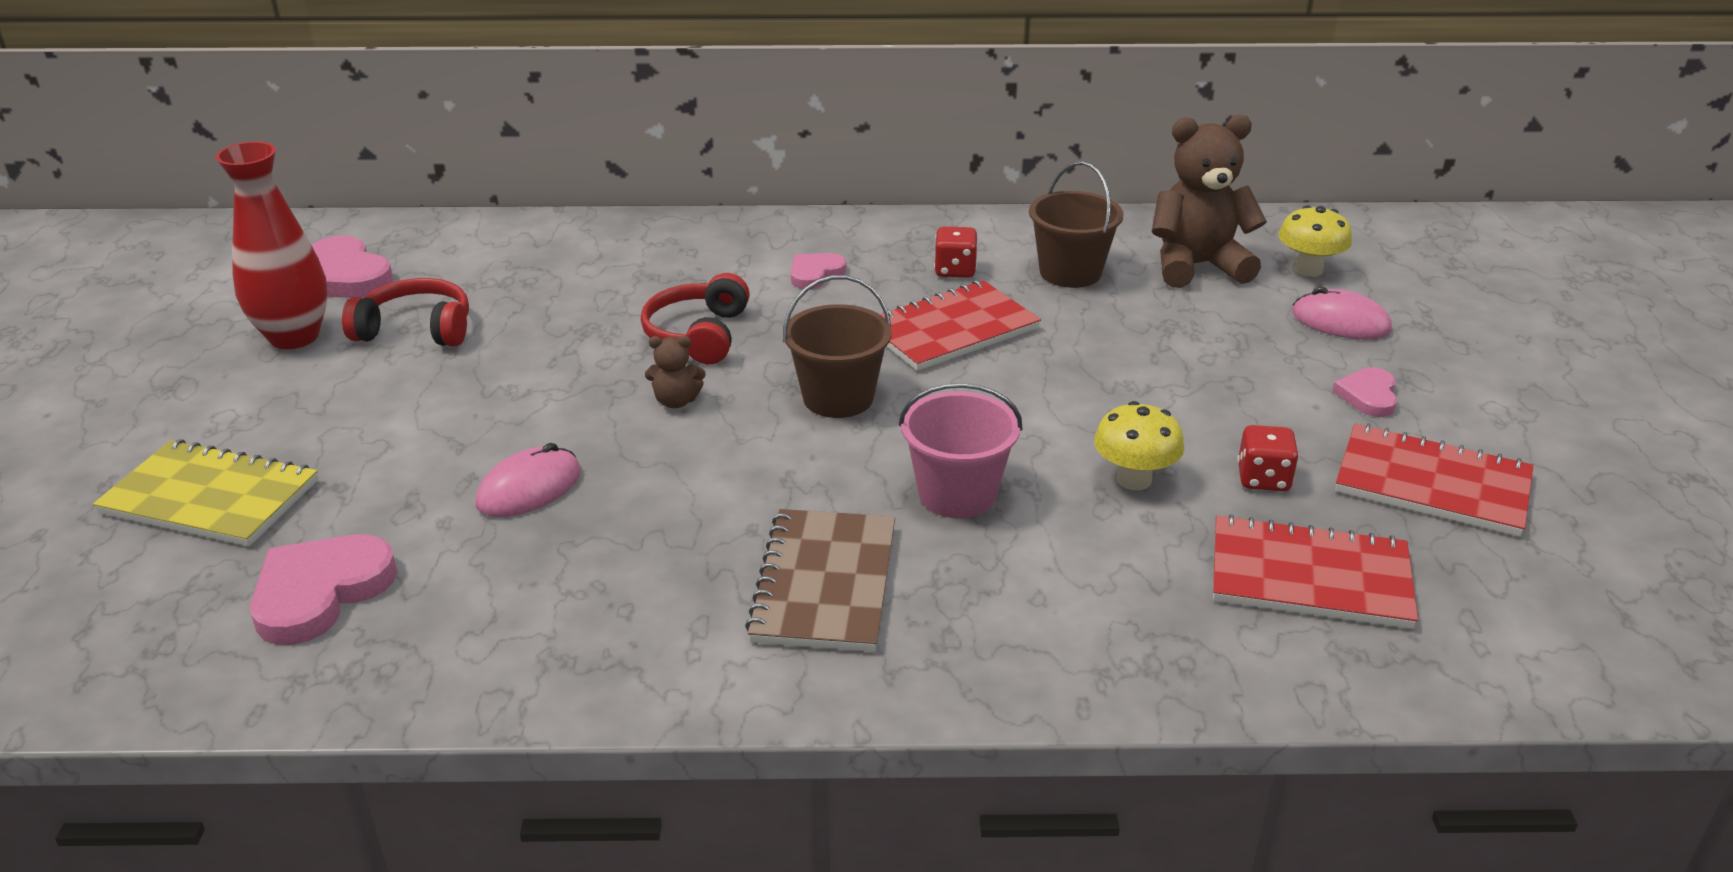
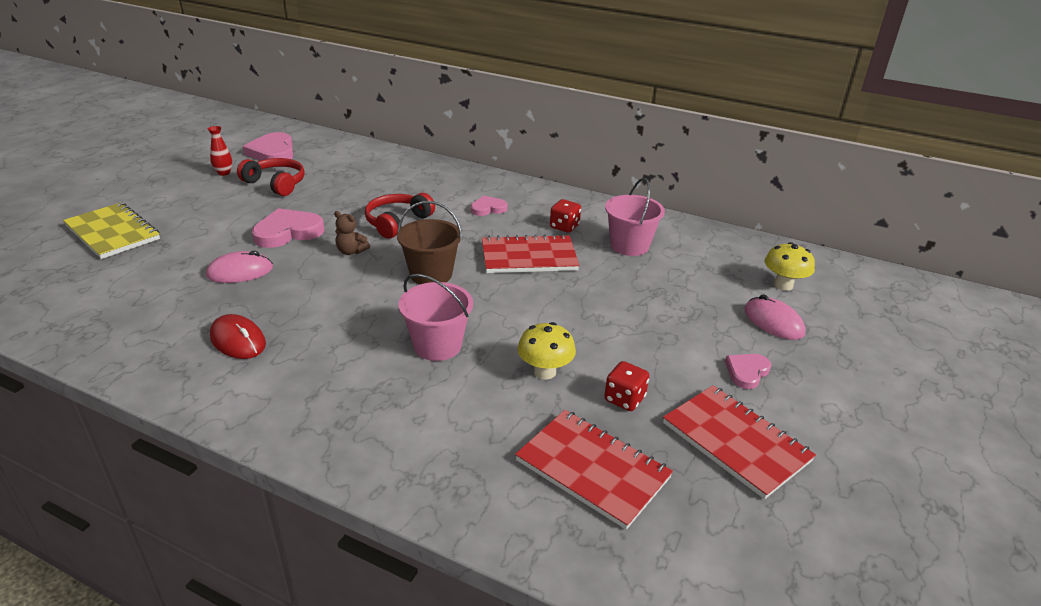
camera: 25 degrees right, 0 degrees up
red vase [216,141,328,349] -> red vase [208,126,232,176], size x0.47
pink heart [250,534,397,645] -> pink heart moved to [252,208,325,248]
brown notebook [745,509,895,652] -> none
brown bucket [1029,161,1124,288] -> pink bucket [605,178,665,256]
brown teddy bear [1151,115,1267,288] -> none
none -> red mouse [210,314,266,359]

